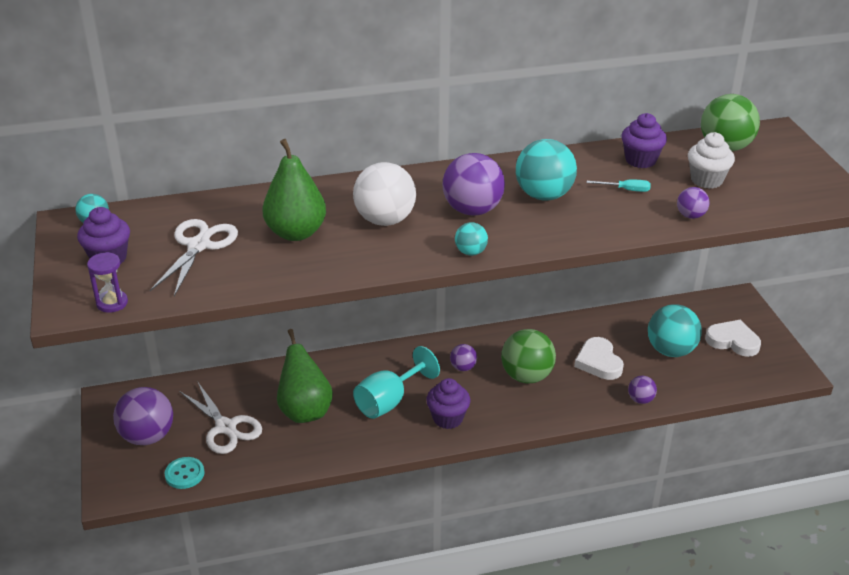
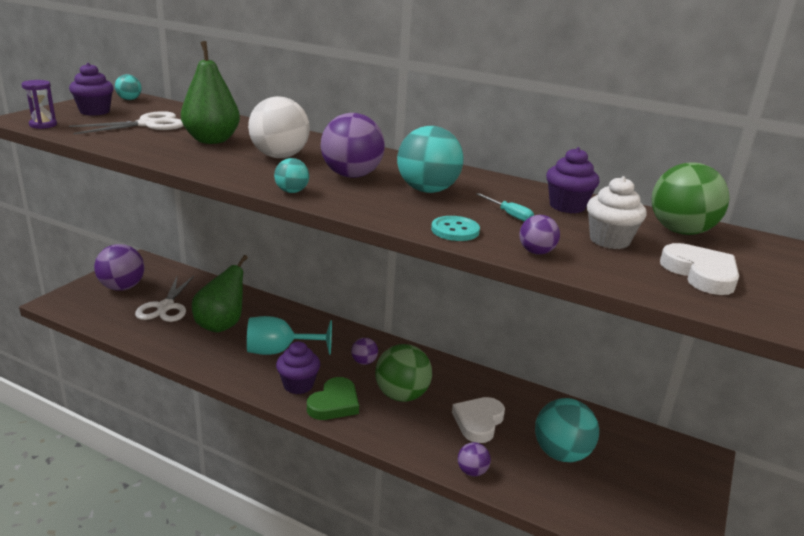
camera: 40 degrees right, 10 degrees down
turquoise button [164,457,204,489] -> turquoise button moved to [431,216,480,241]
white heart [705,320,761,357] -> white heart moved to [660,243,739,295]
none -> green heart [307,377,359,420]

